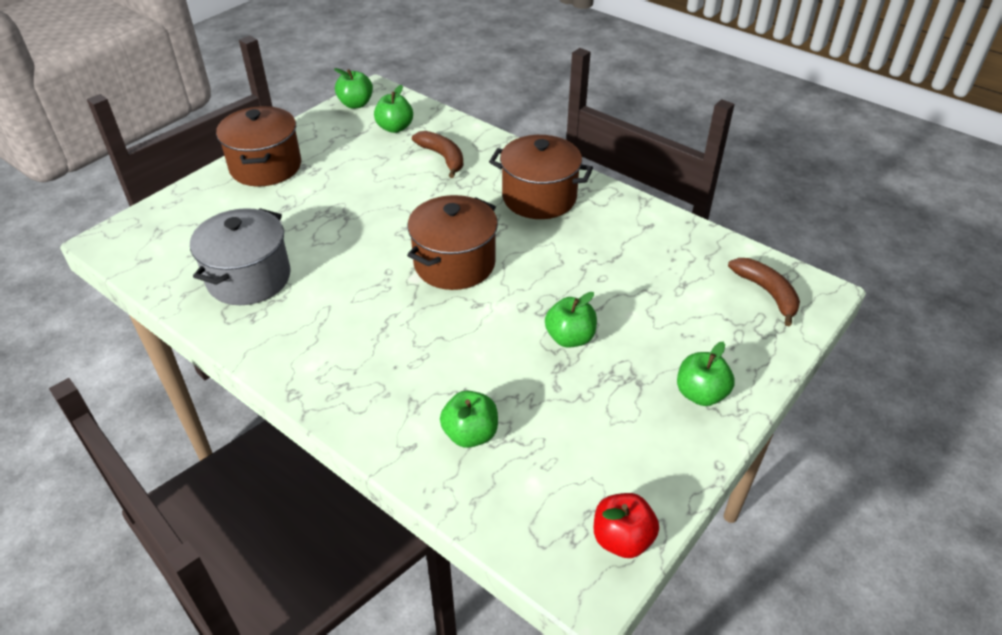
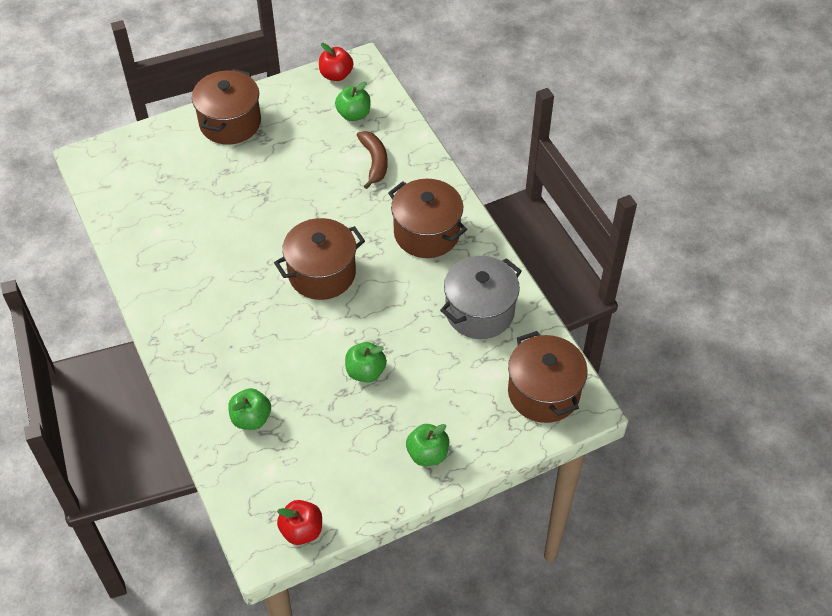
camera: 25 degrees right, 10 degrees up
grey pot [190,208,291,305] -> grey pot moved to [440,256,522,339]
green apple [334,68,373,109] -> red apple [319,43,353,81]
brown banana [728,258,800,326] -> brown pot [508,331,588,423]

